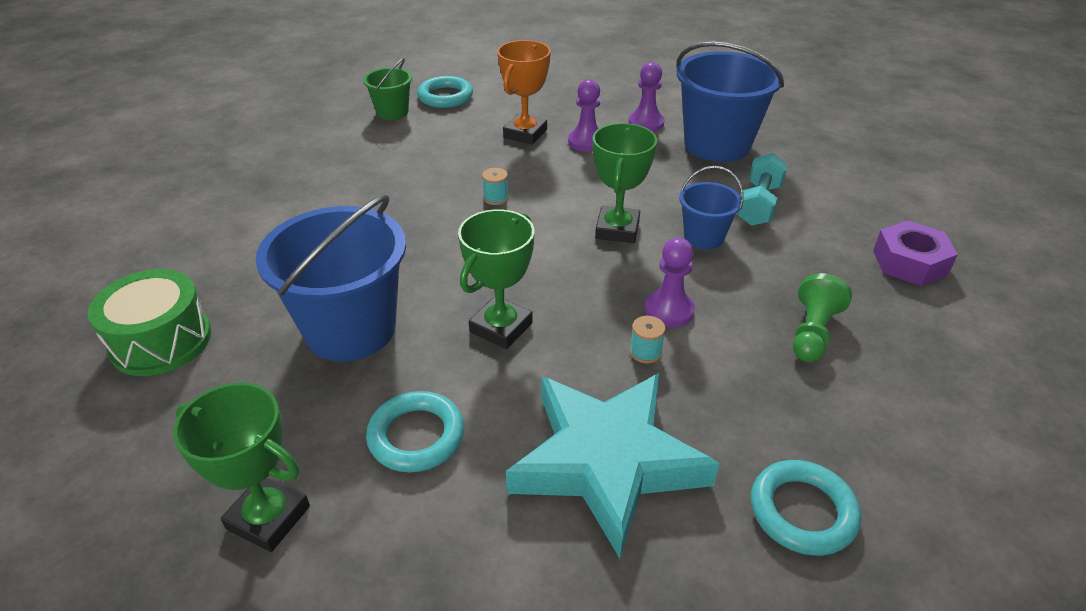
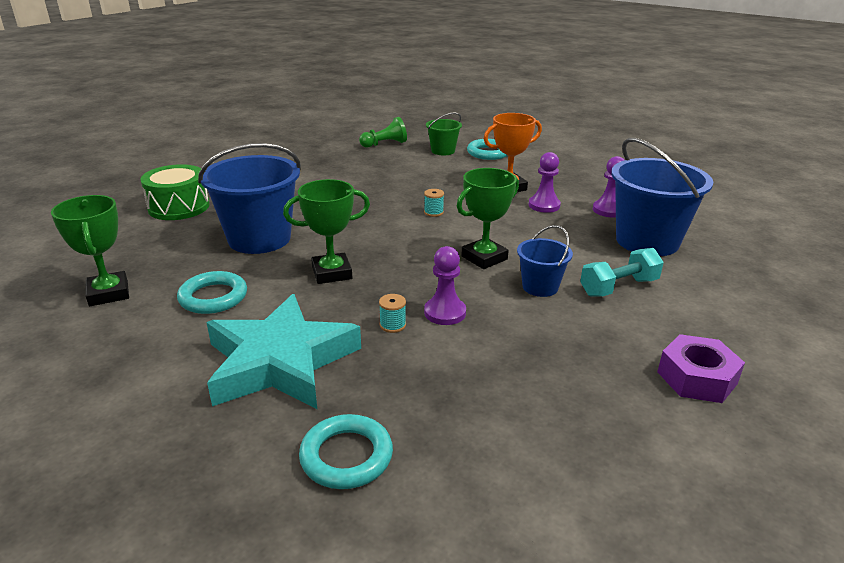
camera: 40 degrees right, 10 degrees down
green pawn [793,273,852,362] -> green pawn moved to [359,117,407,148]

